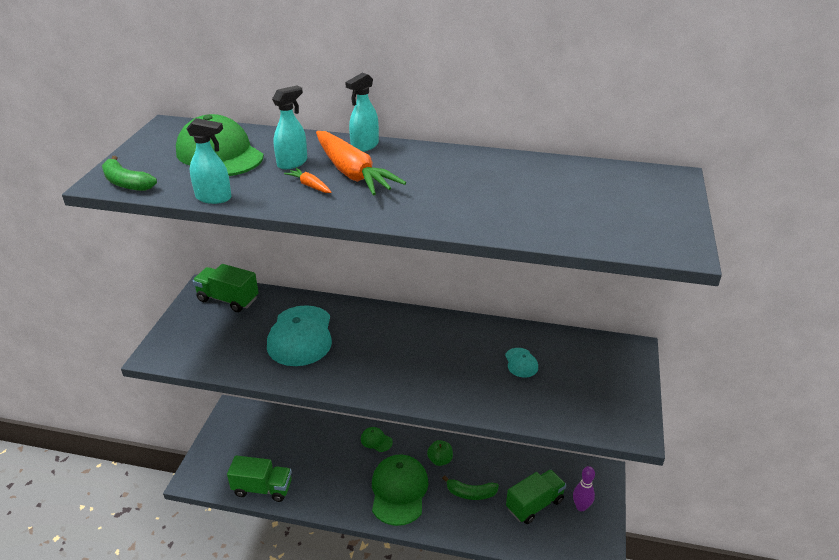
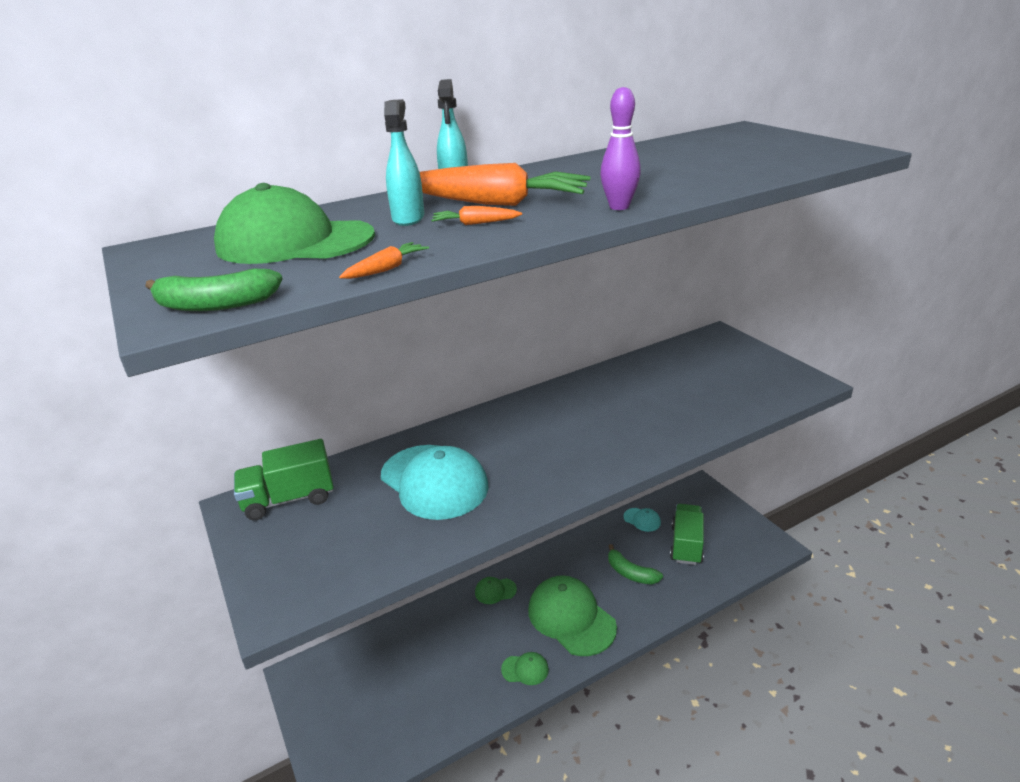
camera: 40 degrees left, 5 degrees down
turquoise spray bottle [186,118,232,204] -> orange carrot [339,242,429,279]
green truck [227,455,292,502] -> none
green apple [427,440,453,466] -> none
green banana [443,476,499,500] -> green banana turned 75 degrees clockwise [608,544,663,584]
turquoise cap [505,348,538,378] -> turquoise cap moved to [624,508,661,532]
purple bowling pin [573,466,595,511] -> purple bowling pin moved to [600,87,641,210]
none -> green cap [501,652,549,685]

